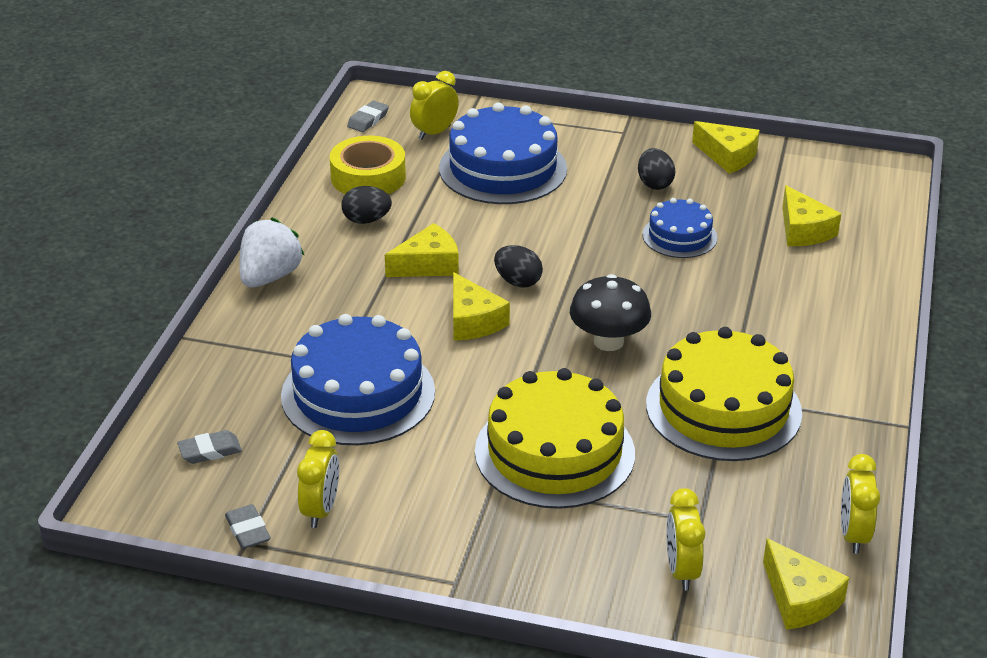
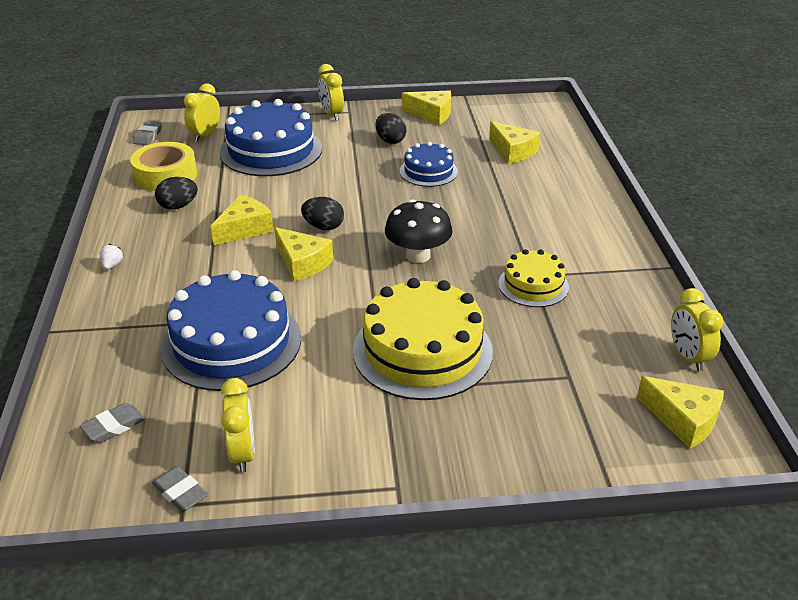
camera: 20 degrees left, 0 degrees up
white strawberry [239,218,304,287] -> white strawberry [100,244,123,270], size x0.41
yellow cake [646,327,802,461] -> yellow cake [498,249,569,307], size x0.55
yellow clock [666,488,706,591] -> yellow clock moved to [318,64,344,121]

